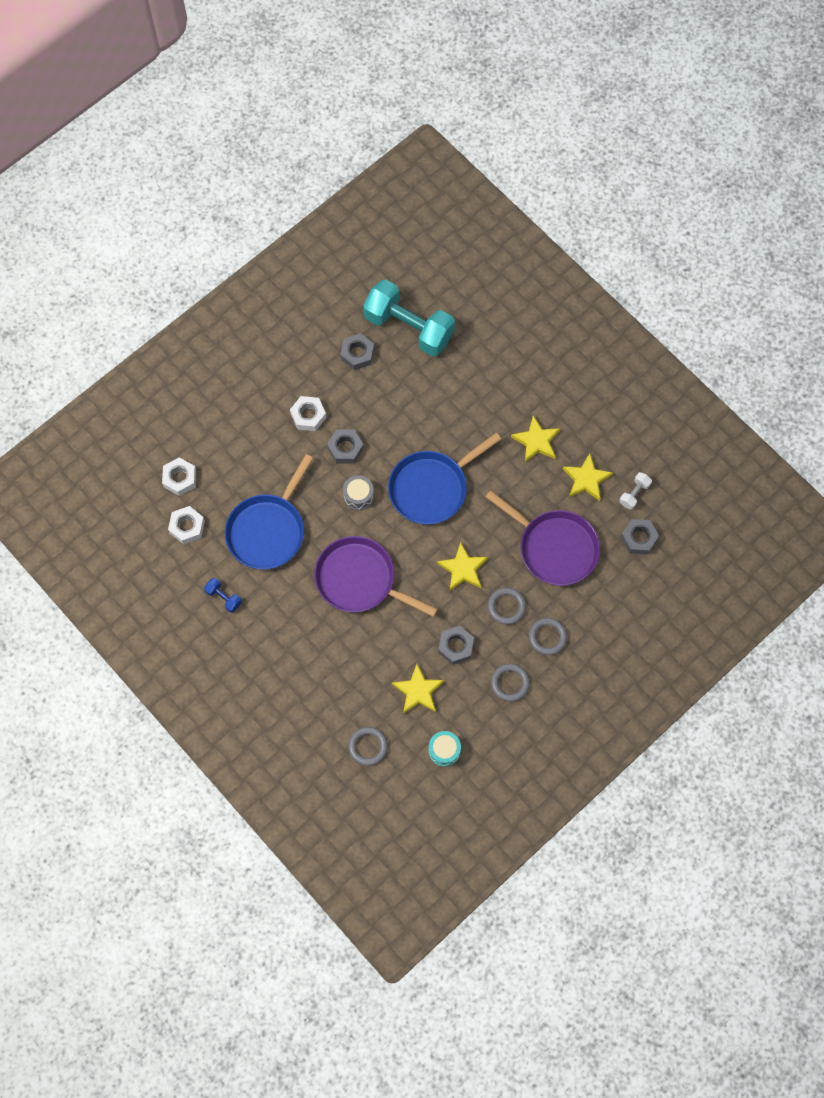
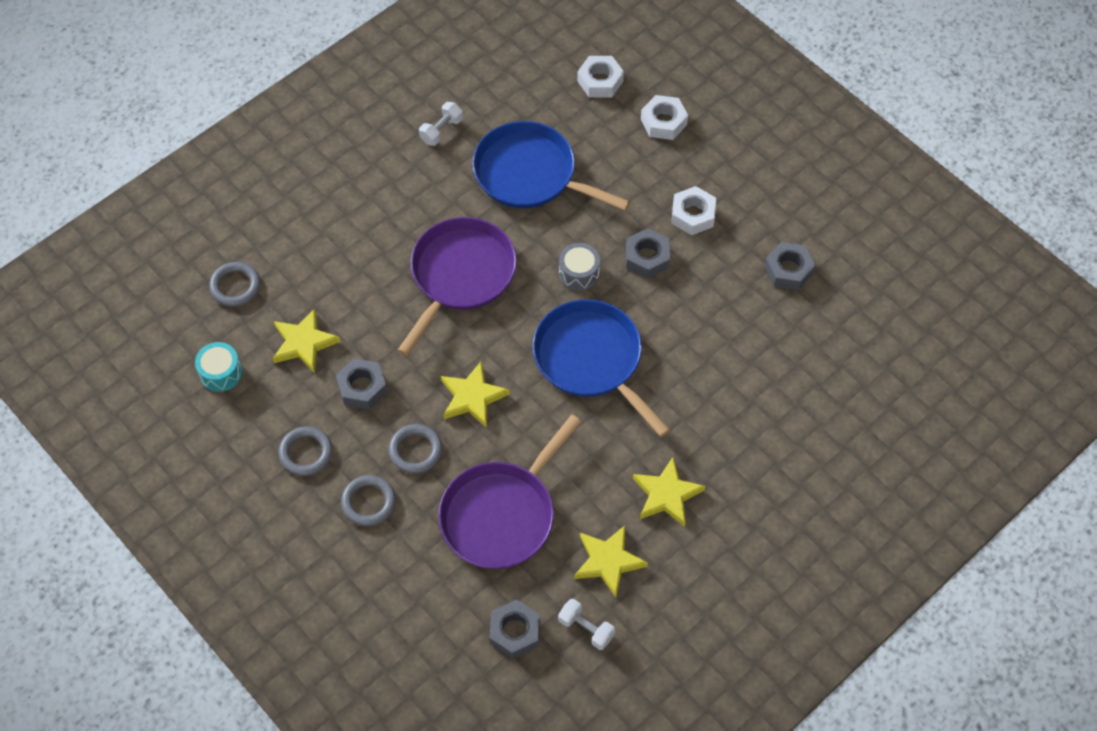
camera: 90 degrees right, 10 degrees down
white nut [168,506,205,544] -> white nut moved to [641,95,688,140]
blue dumbbell [204,578,242,613] -> white dumbbell [419,102,463,146]
turquoise dumbbell [363,279,455,356] -> none

